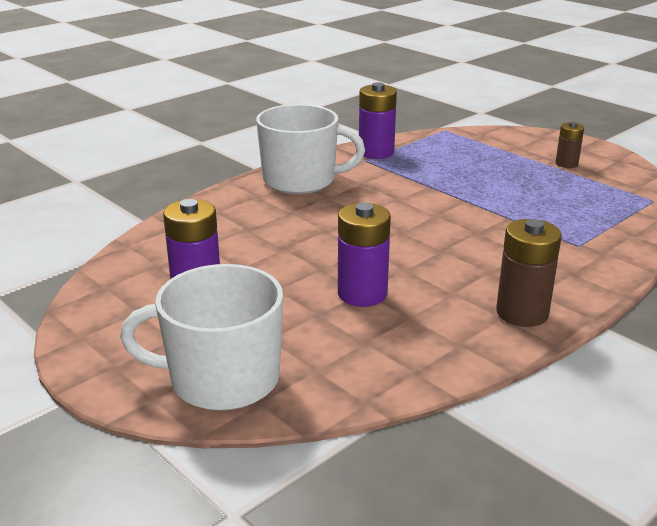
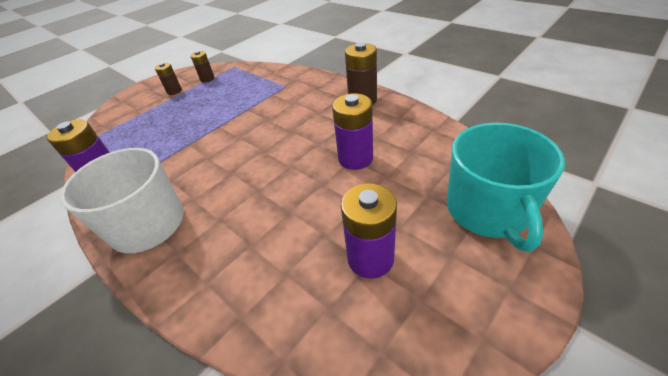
camera: 90 degrees left, 15 degrees up
white mug [120,264,283,411] -> turquoise mug [447,123,565,252]
none -> brown battery [190,51,215,83]

